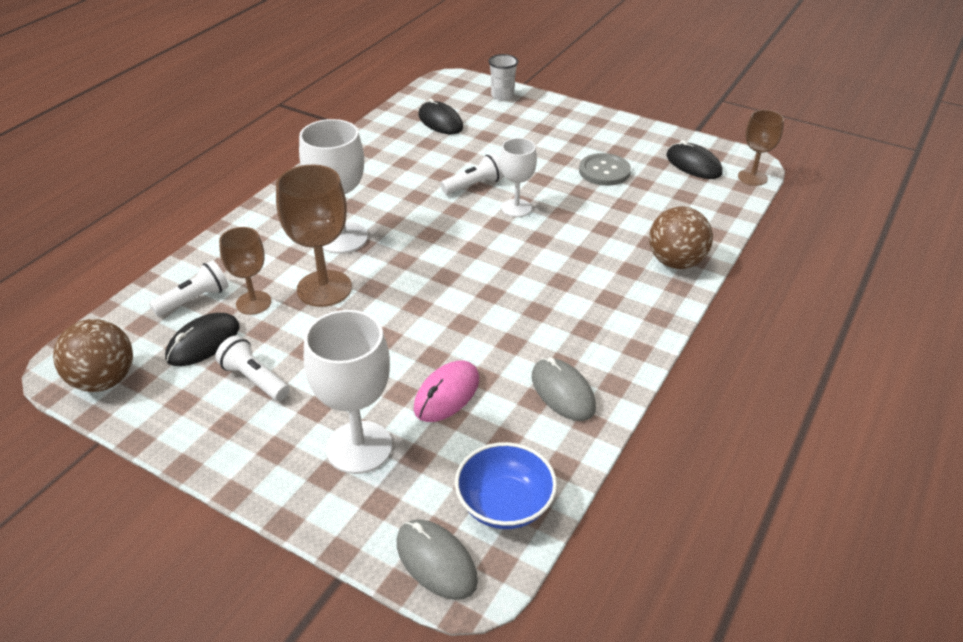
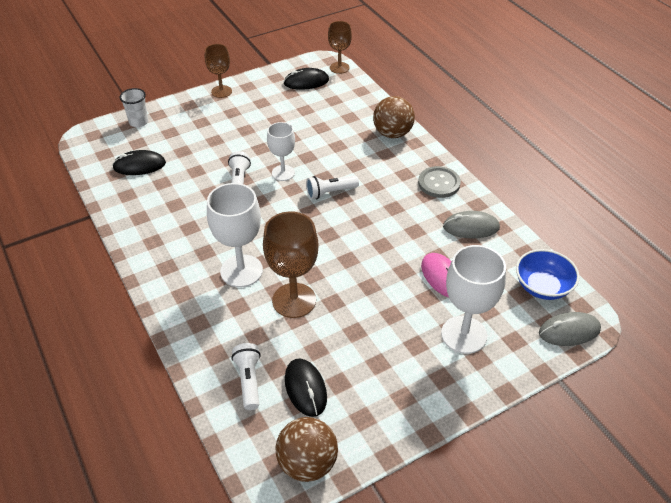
camera: 60 degrees left, 5 degrees up
white flashlight [215,335,290,401] -> white flashlight moved to [306,175,359,199]
brown goblet [219,227,271,315] -> brown goblet moved to [205,44,232,98]
grey button [579,153,631,186] -> grey button moved to [418,166,461,198]

